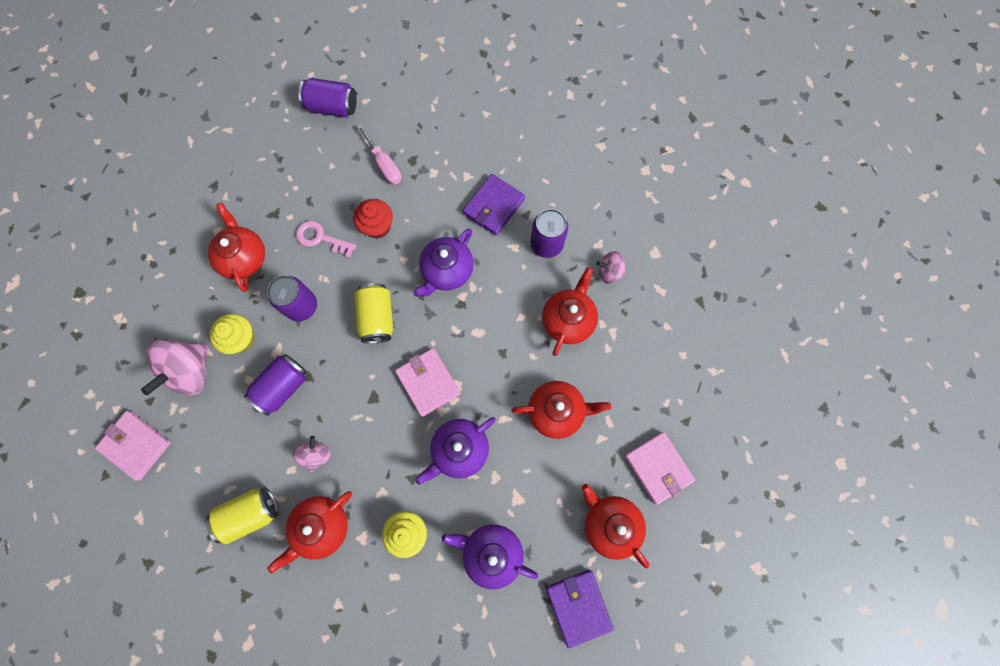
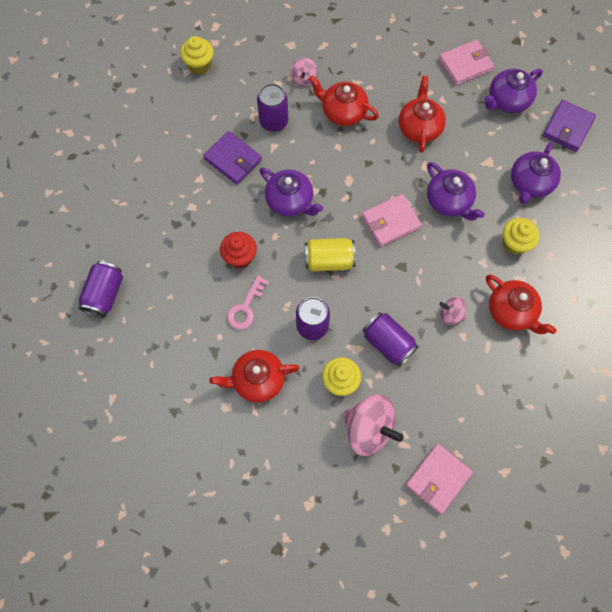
camera: 85 degrees left, 5 degrees down
yellow can [206,487,278,544] -> none
pink screwdriver [357,124,401,185] -> none
purple wallet [546,570,614,648] -> purple wallet turned 45 degrees counterclockwise [543,100,596,152]
red teapot [582,484,649,568] -> purple teapot [484,69,543,113]
none -> yellow cupcake [180,36,214,74]

